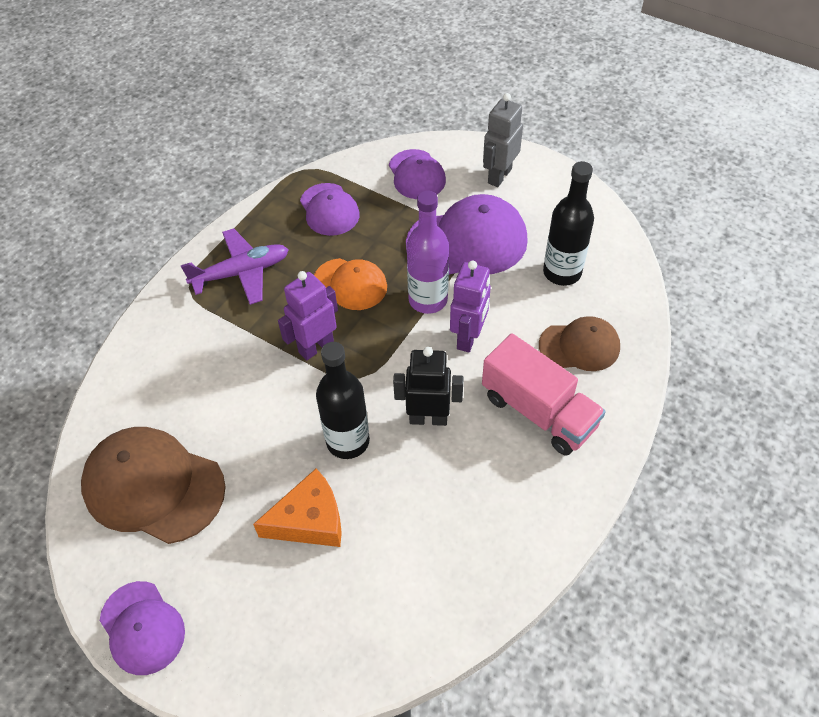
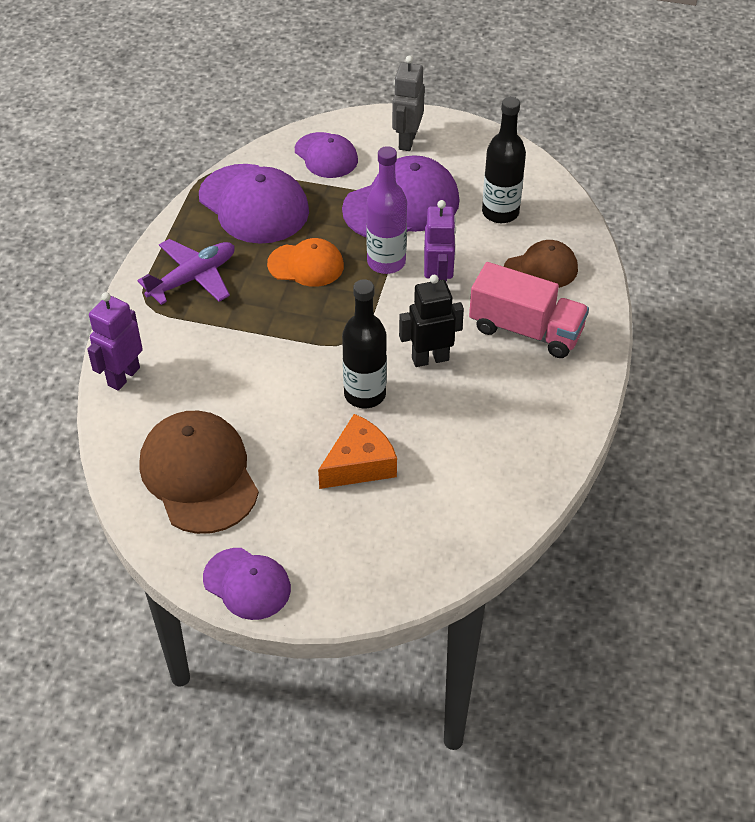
camera: 20 degrees left, 5 degrees down
brown cap [81,427,225,544] -> brown cap turned 60 degrees clockwise [139,411,259,534]
purple robot [278,271,338,360] -> purple robot moved to [87,292,143,391]
purple cap [300,183,360,236] -> purple cap [199,164,309,244], size x1.65

